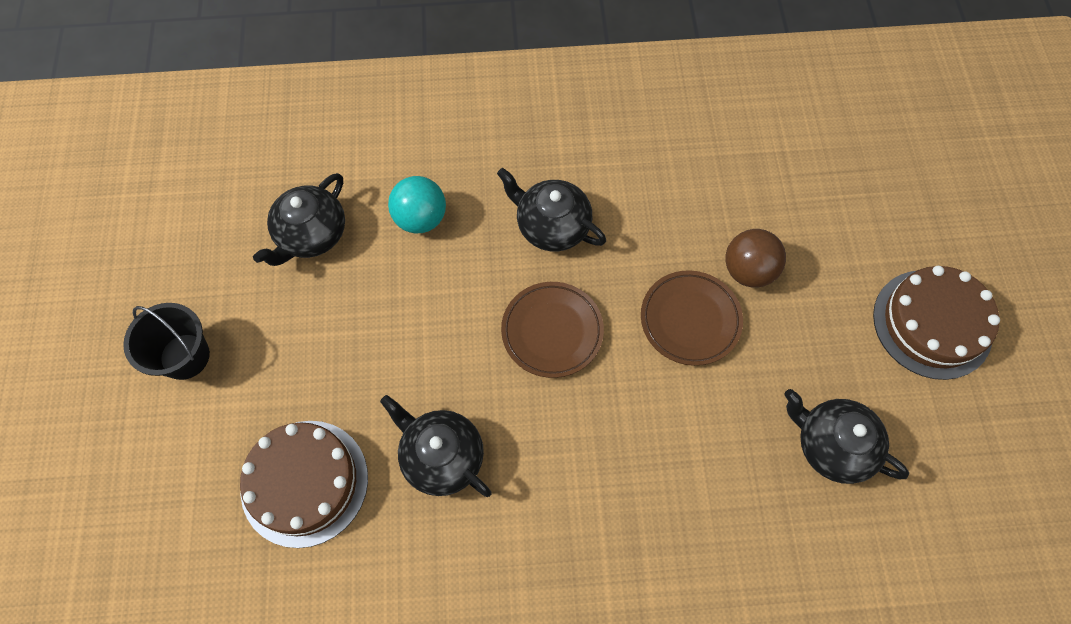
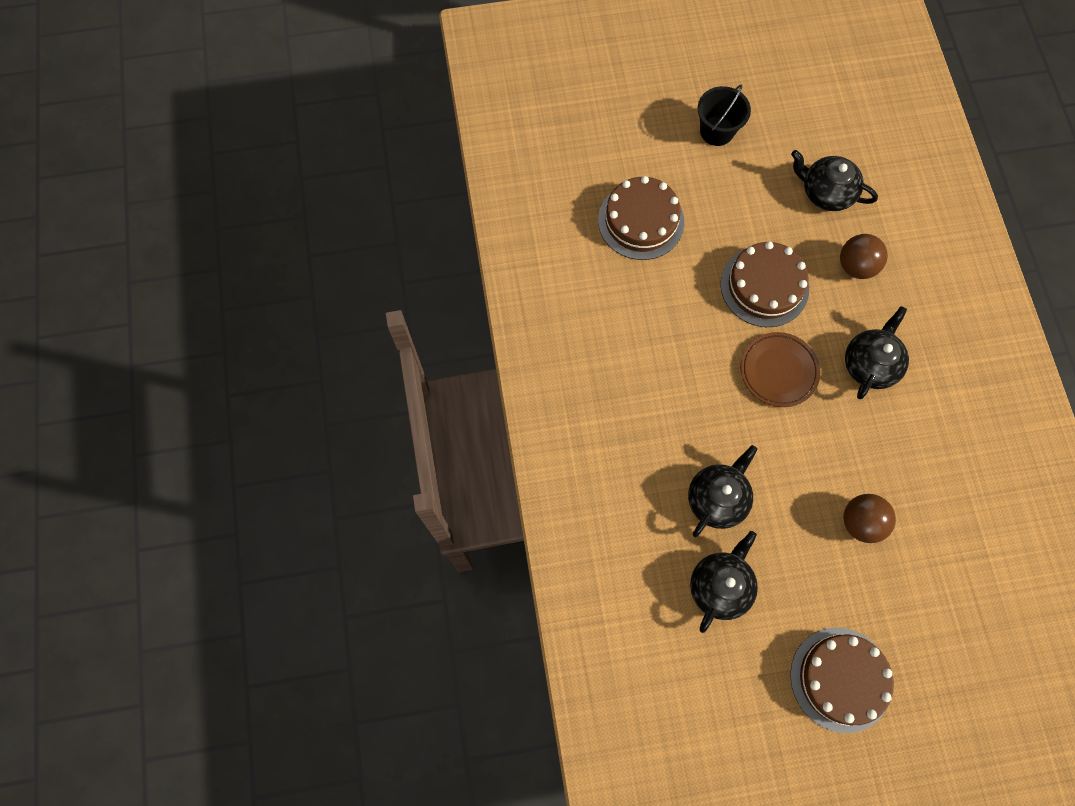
camera: 85 degrees right, 5 degrees up
black teapot [380,395,492,497] -> black teapot moved to [688,445,758,537]
turquoise ball [388,176,446,234] -> brown ball [840,234,888,279]
brown plate [641,270,743,366] -> none
none -> brown cake [720,241,809,327]

